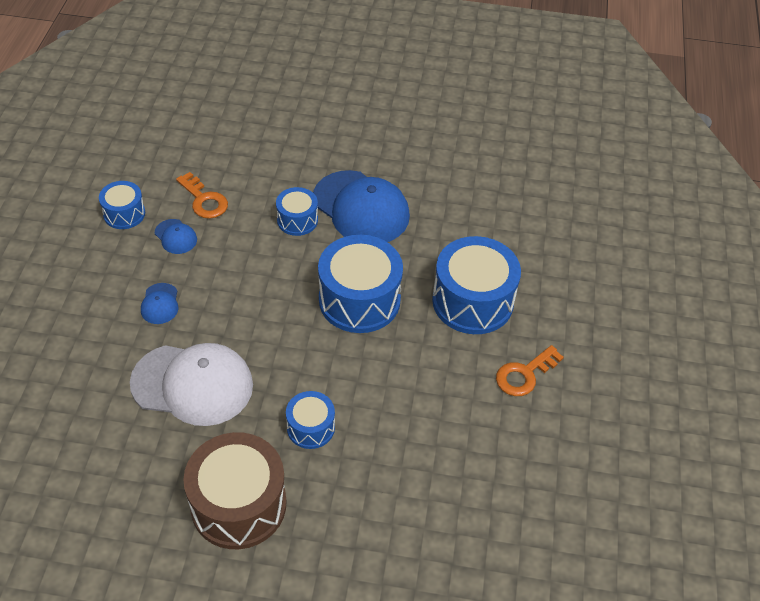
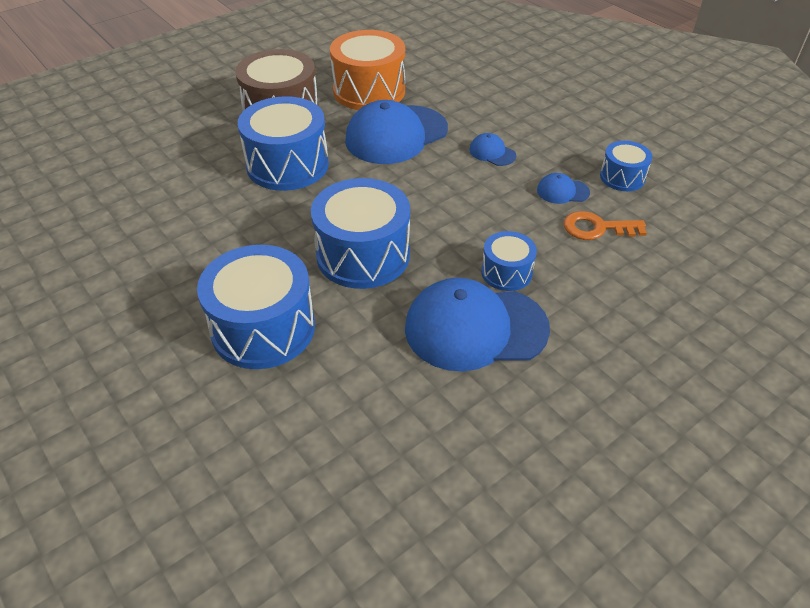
camera: 135 degrees right, 5 degrees down
white cap [130,343,253,426] -> blue cap [345,100,448,164]
blue drum [286,391,335,449] -> blue drum [238,96,329,191], size x1.88
orange key [496,345,564,396] -> none
none -> orange drum [330,30,405,110]

